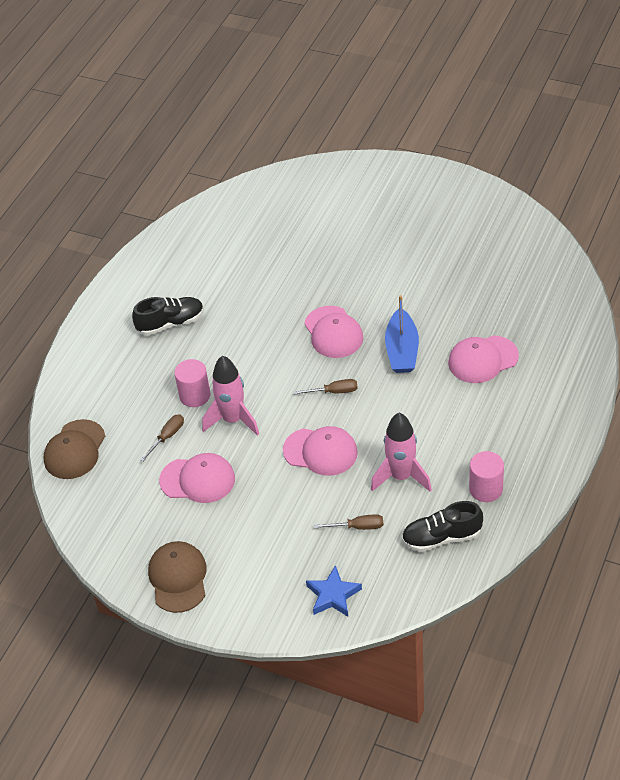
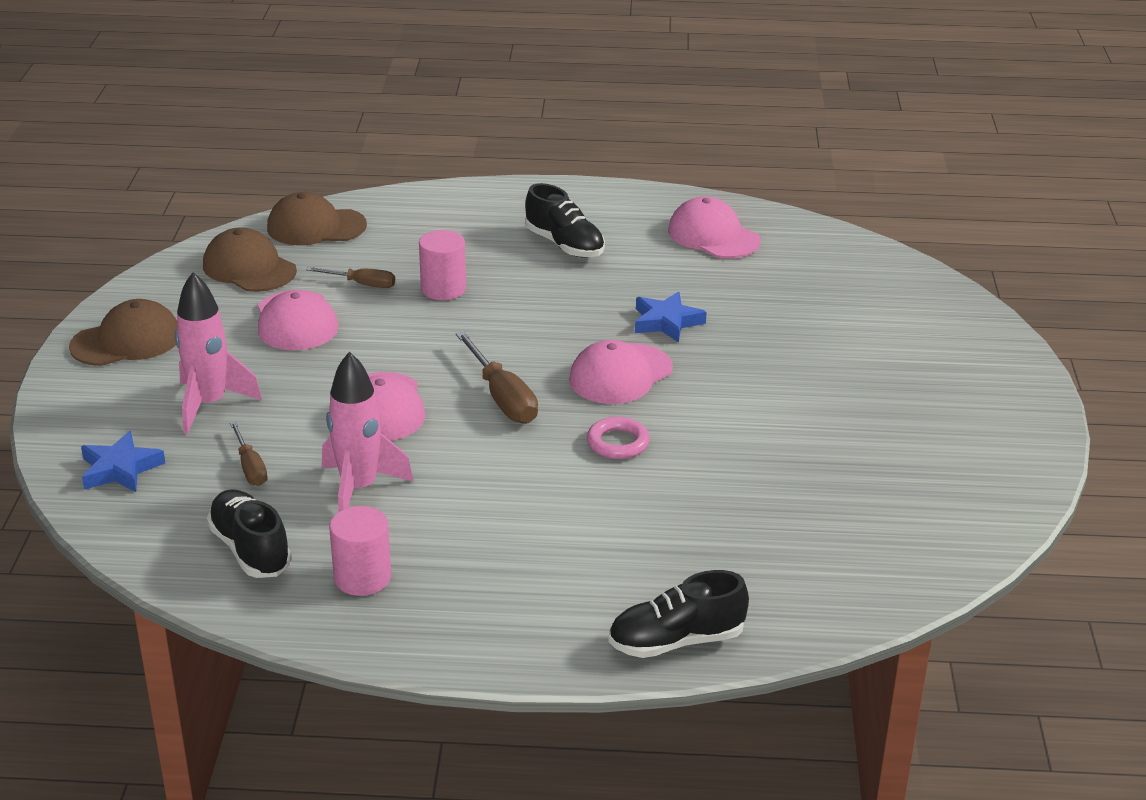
camera: 65 degrees right, 15 degrees down
pink rocket [202,356,259,436] -> pink rocket moved to [175,272,262,434]
brown screwdriver [293,379,358,395] -> brown screwdriver [456,331,538,424], size x1.64
blue boat [385,295,419,373] -> pink ring [587,417,650,459]
pink cap [448,335,519,383] -> pink cap moved to [668,196,761,258]
none -> brown cap [203,227,297,292]
none -> black shoe [609,570,749,658]
none -> blue star [635,291,707,343]

